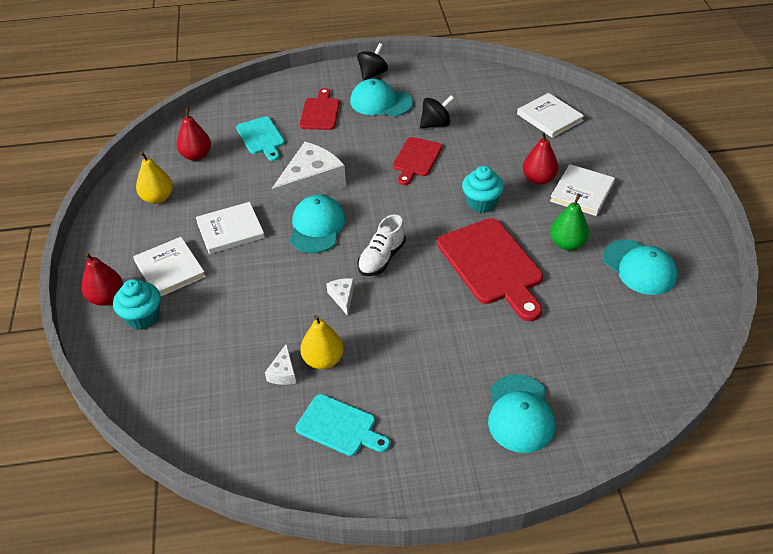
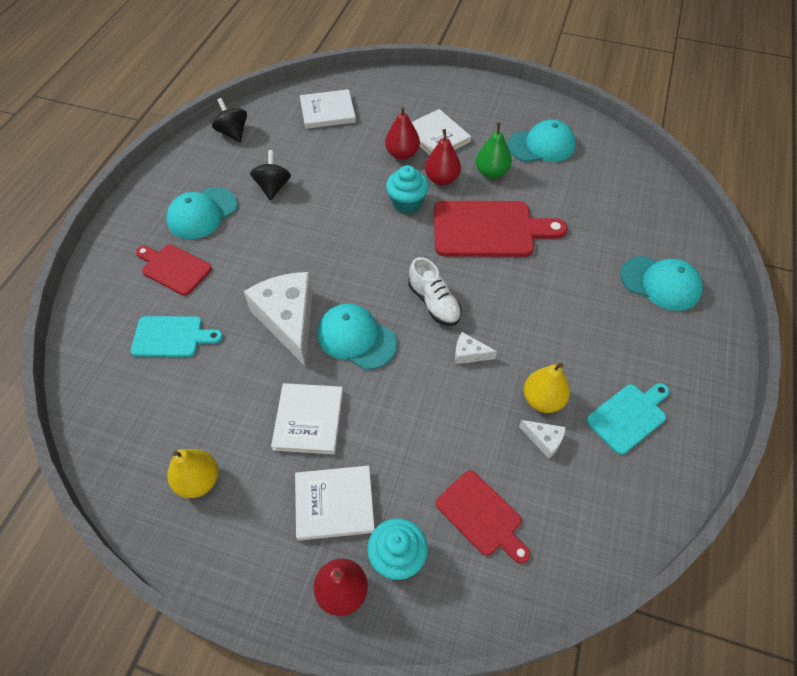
camera: 65 degrees left, 10 degrees up
red pear [176,108,211,161] -> red pear moved to [425,129,461,185]
black spinning top [357,43,388,81] -> black spinning top moved to [212,98,247,142]
red cutting board [393,137,442,185] -> red cutting board moved to [436,470,530,564]

